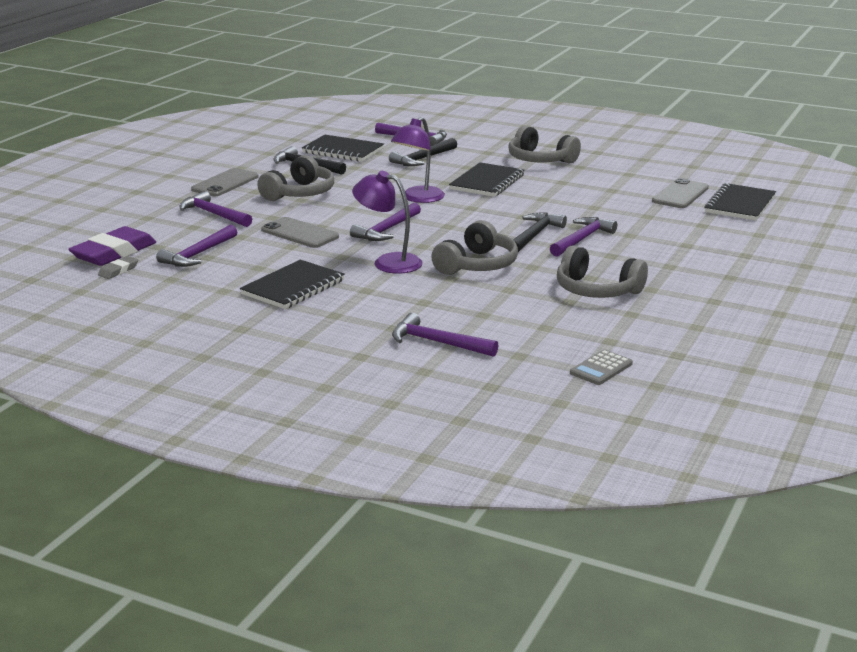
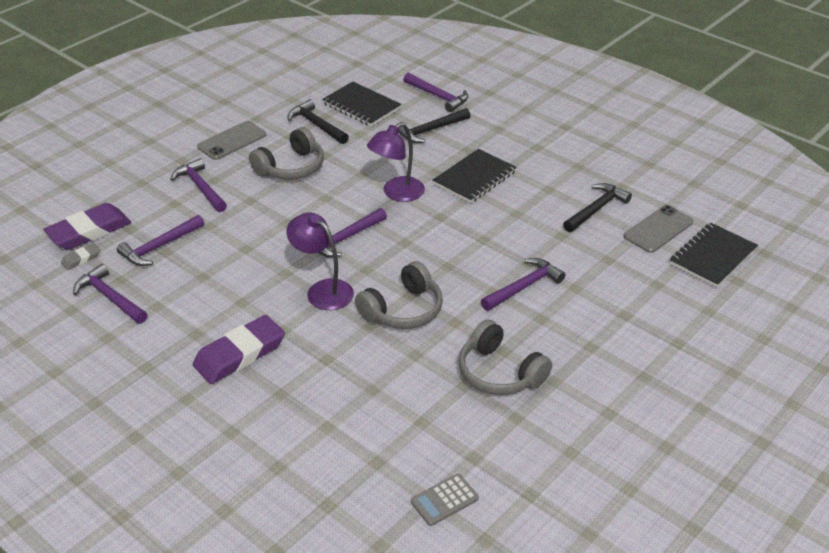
camera: 15 degrees right, 15 degrees up
black notebook [240,260,345,309] -> none
grey phone [261,217,339,248] -> none
purple hammer [392,313,499,357] -> purple hammer moved to [73,264,148,324]
grey headphones [508,126,581,164] -> none
black hammer [513,213,567,252] -> black hammer moved to [563,183,632,232]
none -> purple eraser [193,315,285,384]

